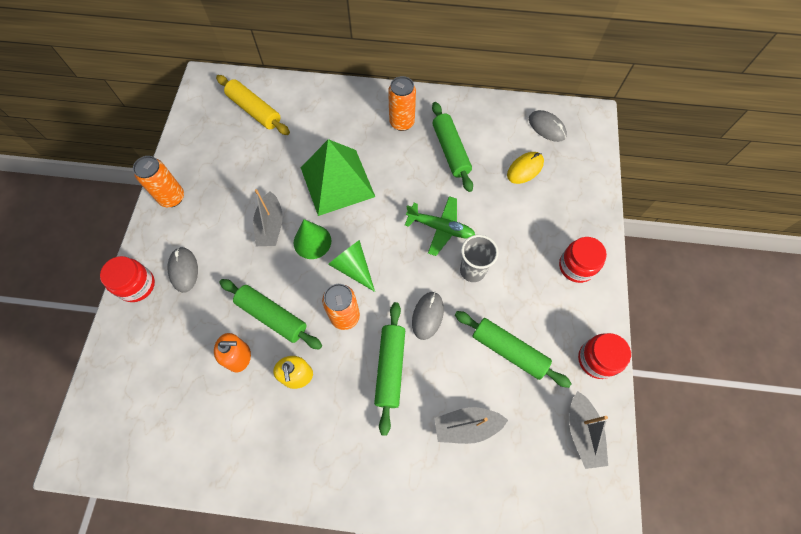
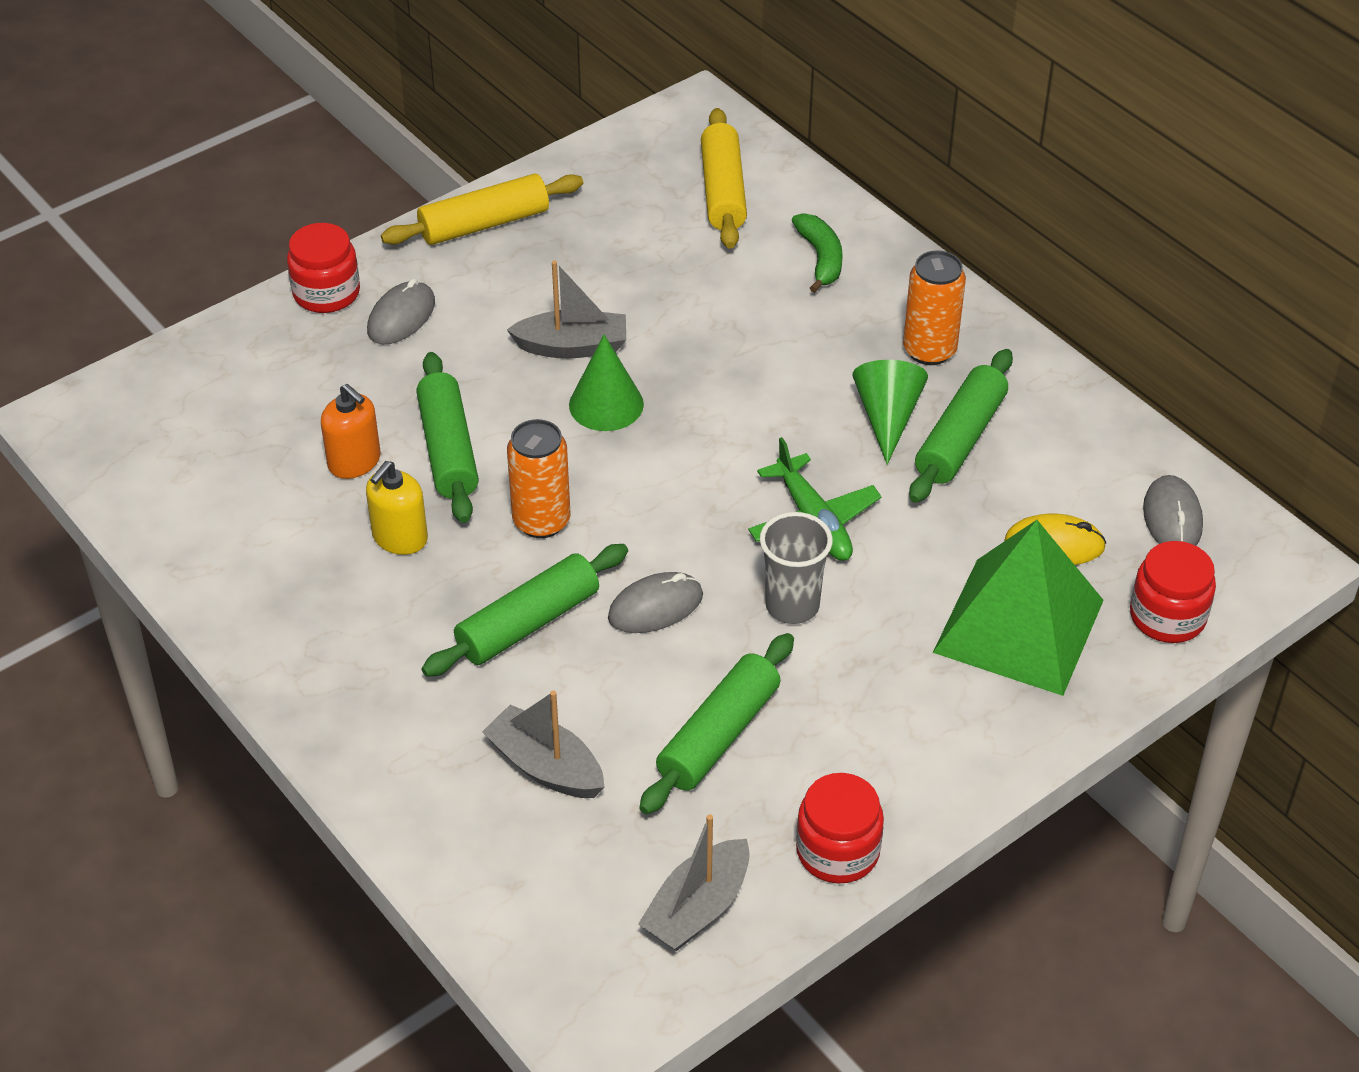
camera: 45 degrees right, 20 degrees down
orange can [133,156,184,207] -> yellow rolling pin [381,174,583,245]
grey boat [253,189,283,246] -> grey boat turned 135 degrees counterclockwise [507,261,626,359]
green pyramid [301,139,375,216] -> green pyramid moved to [933,520,1104,696]
green cone [328,240,375,292] -> green cone moved to [852,360,928,465]
green rolling pin [455,311,572,388] -> green rolling pin turned 45 degrees clockwise [639,633,794,814]
red jar [559,237,607,283] -> red jar moved to [1130,541,1216,643]
none -> green banana [792,213,843,293]

